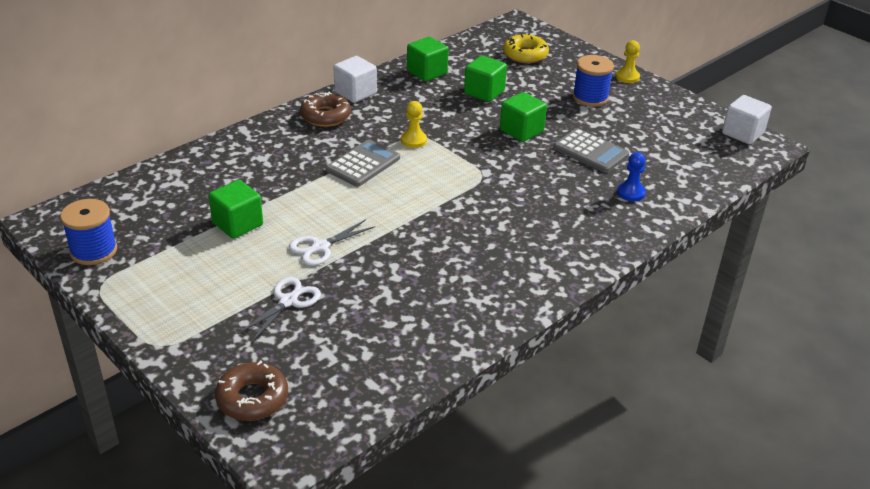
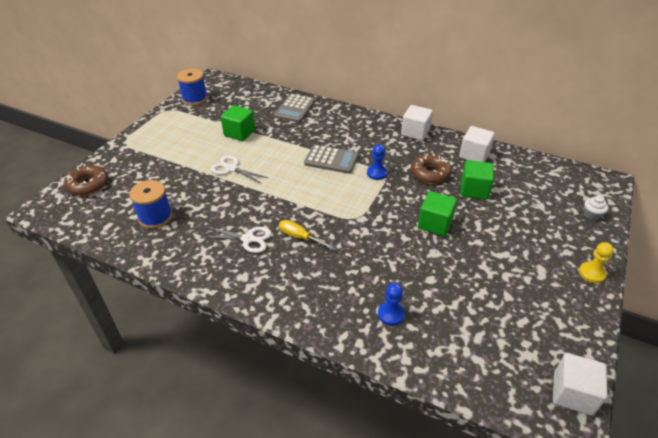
camera: 70 degrees right, 5 degrees up
white scissors [237,277,321,342] -> white scissors moved to [201,227,272,253]
brown donut [300,92,351,127] -> brown donut moved to [411,153,452,184]
yellow pawn [401,101,427,148] -> blue pawn [367,144,387,180]
green cube [407,37,449,82] -> white cube [459,126,495,162]
yellow donut [503,33,549,63] -> none
grey calculator [553,128,629,173] -> grey calculator moved to [274,94,315,123]
blue spool [572,55,614,107] -> blue spool moved to [129,180,172,229]
none -> yellow screwdriver [279,220,334,249]
none -> white cupcake [584,195,609,220]

